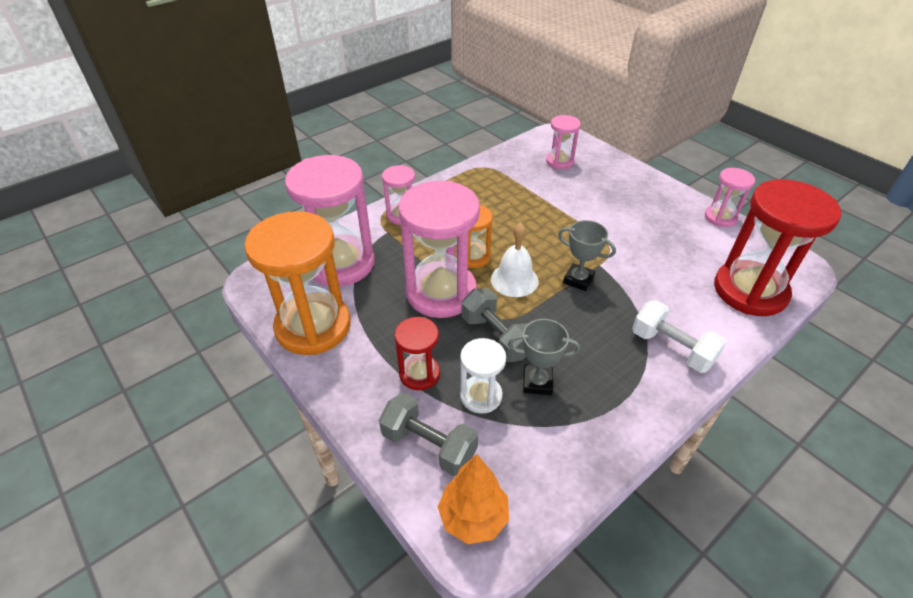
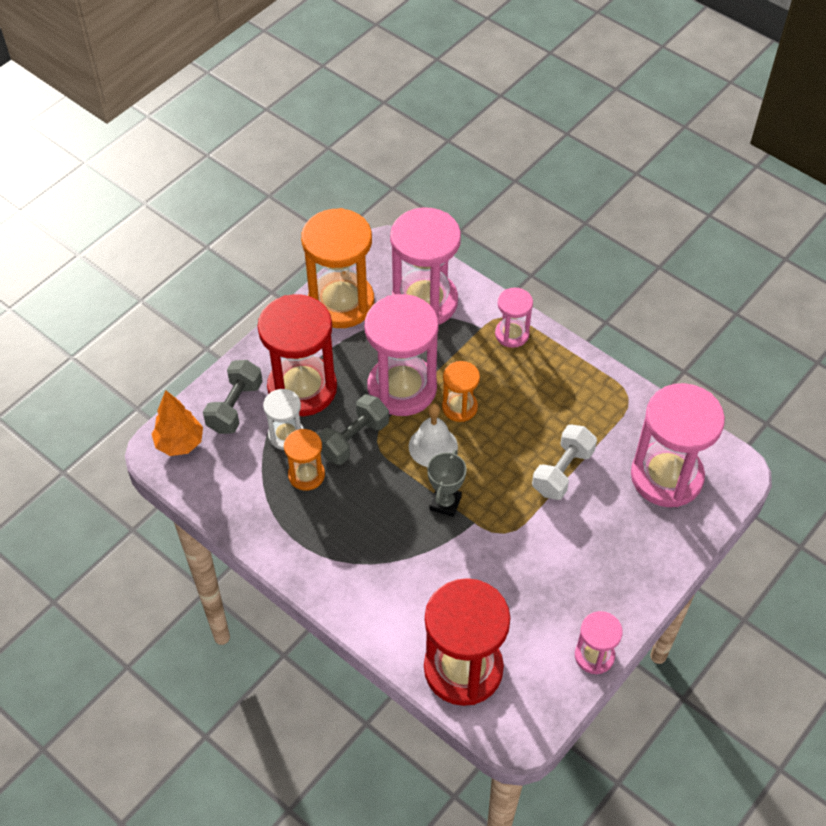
camera: 80 degrees right, 10 degrees up
red hourglass [394,317,440,390] -> red hourglass [258,294,337,416], size x1.97
grey trophy [508,319,580,395] -> orange hourglass [284,429,325,491]
pink hourglass [546,115,581,169] -> pink hourglass [631,383,725,507], size x1.97
white dumbbell [632,300,727,373] -> white dumbbell moved to [532,424,597,500]

